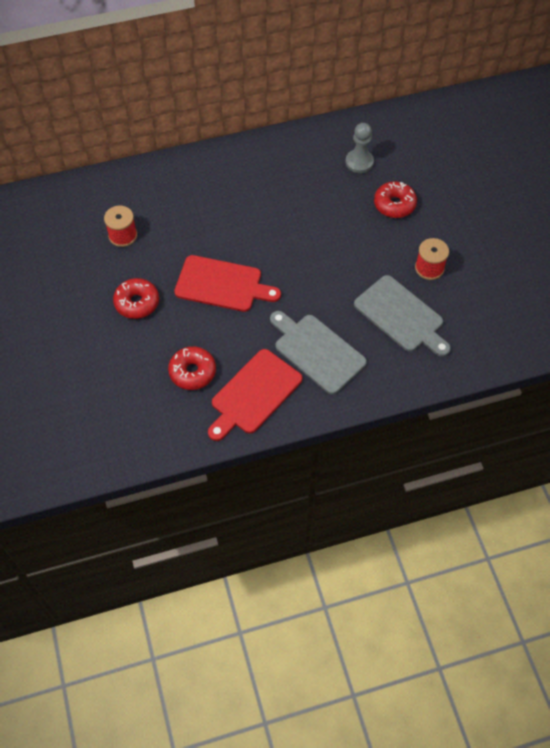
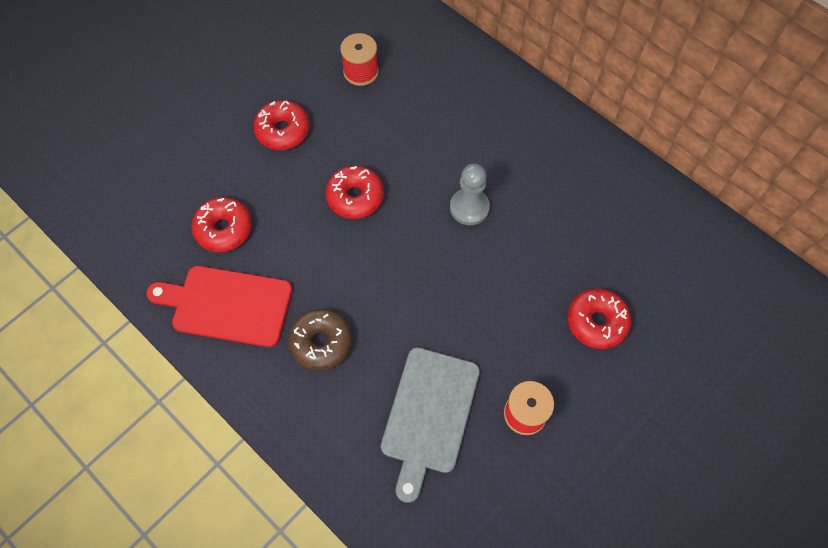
camera: 60 degrees right, 5 degrees up
red cutting board [174,255,281,312] -> red donut [325,165,384,219]
grey cutting board [270,311,367,395] -> brown donut [288,309,352,370]
grey pawn [345,123,374,173] -> grey pawn moved to [450,164,490,225]

